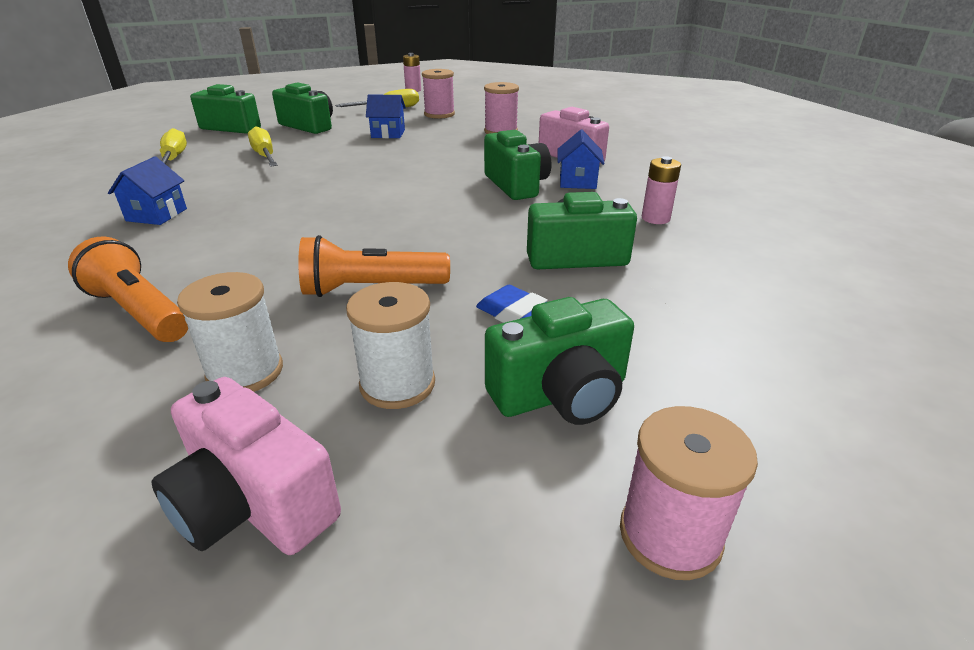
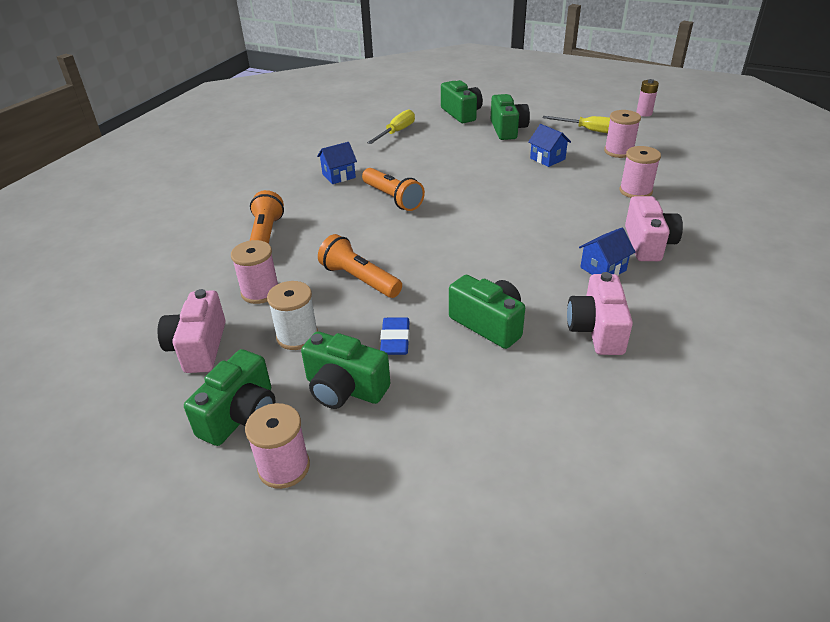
camera: 50 degrees right, 5 degrees up
white spool [177,272,283,392] -> pink spool [231,240,278,304]
yellow screwdriver [248,126,278,167] -> none
green camera [484,130,551,200] -> green camera moved to [184,349,275,446]
pink battery [642,156,681,224] -> pink camera [567,272,633,355]
none -> orange flashlight [362,168,425,211]

